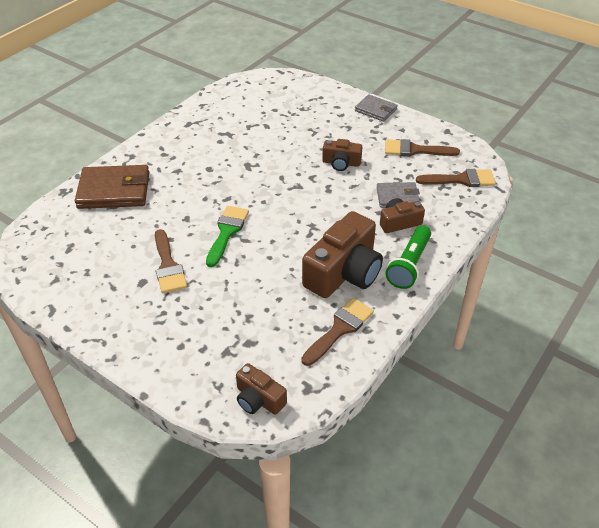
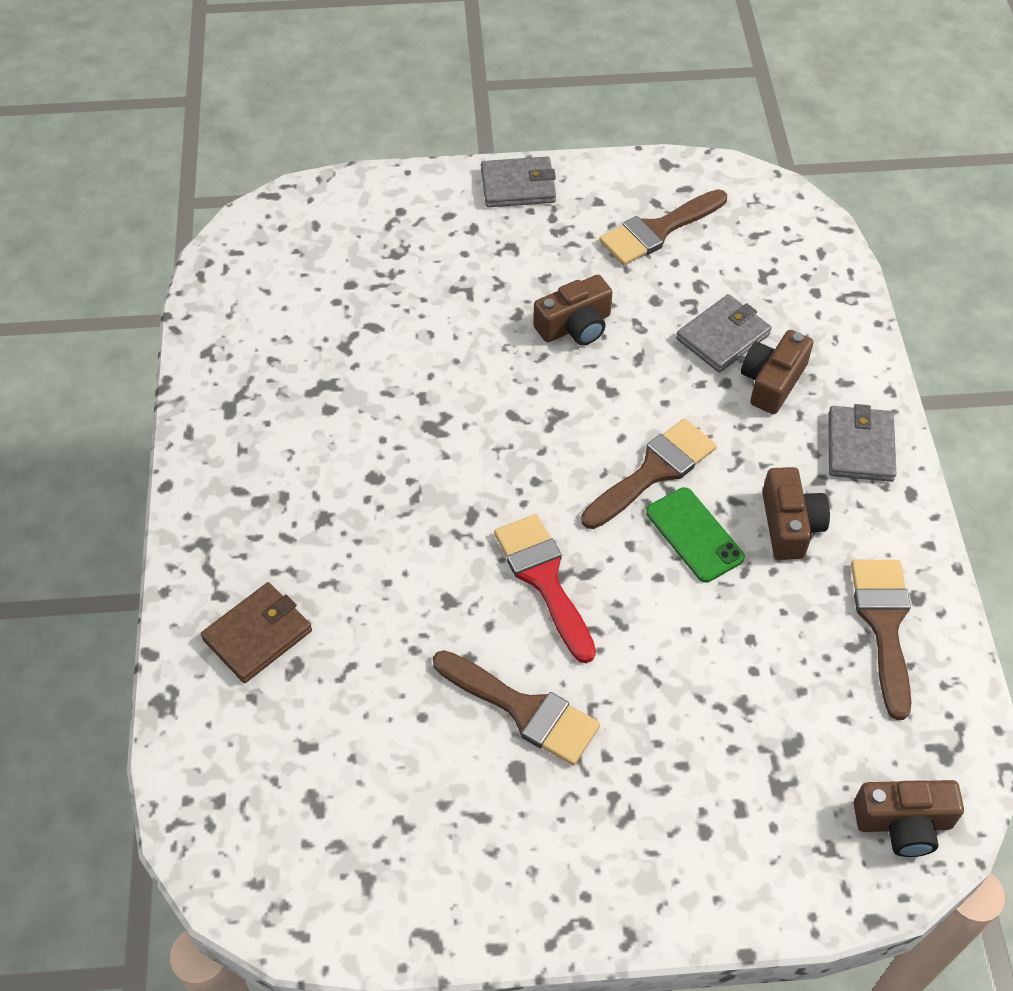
camera: 40 degrees left, 10 degrees up
brown wallet [75,165,149,209] -> brown wallet [201,582,312,683], size x0.59
green brush [206,206,249,267] -> red brush [494,514,596,663]
brown camera [302,211,383,298] -> brown camera [762,467,830,560], size x0.53
green flashlight [386,225,431,289] -> grey wallet [828,404,896,482]
brown brush [416,169,496,187] -> brown brush moved to [581,418,717,529]
none -> green phone [646,487,745,583]

